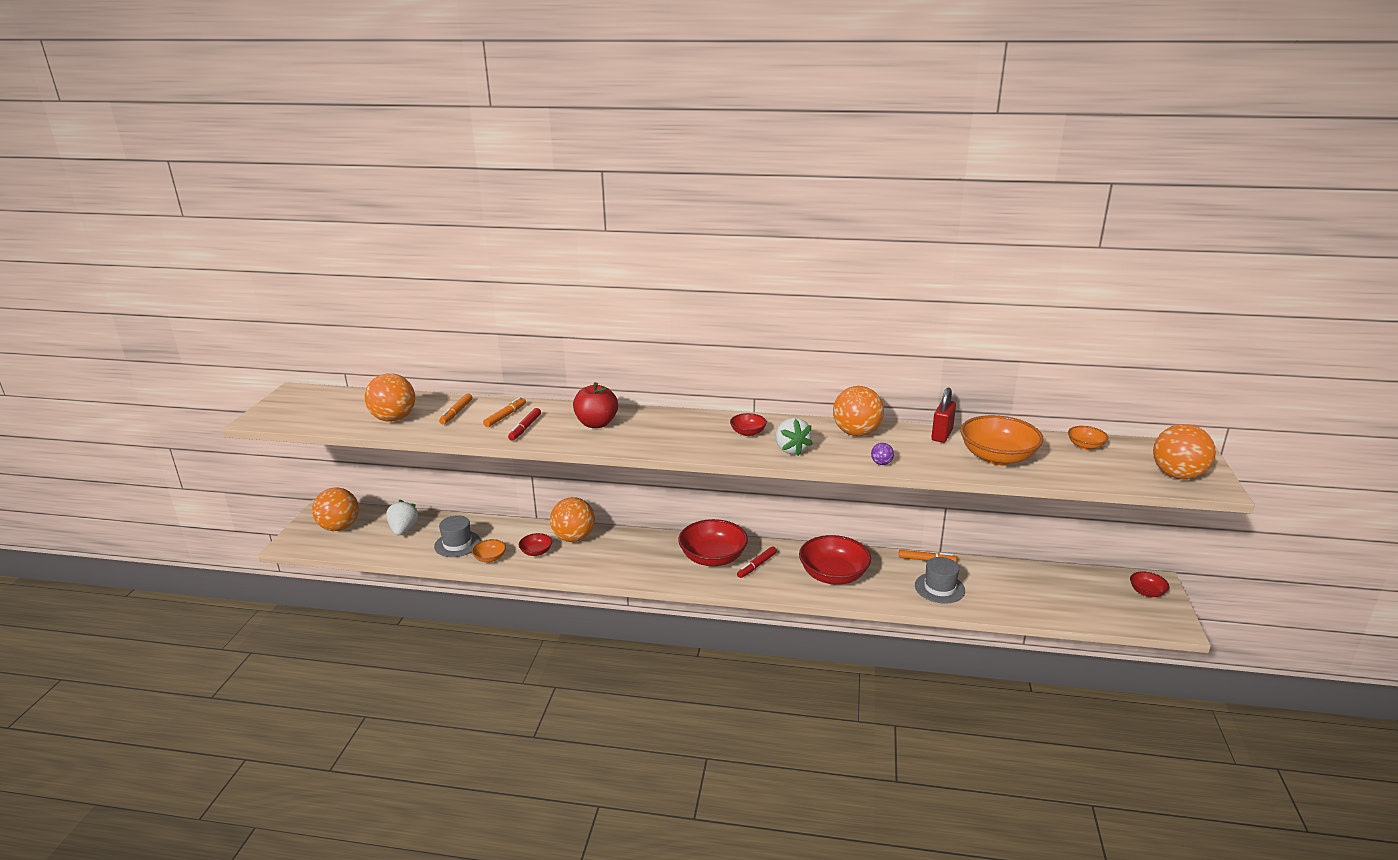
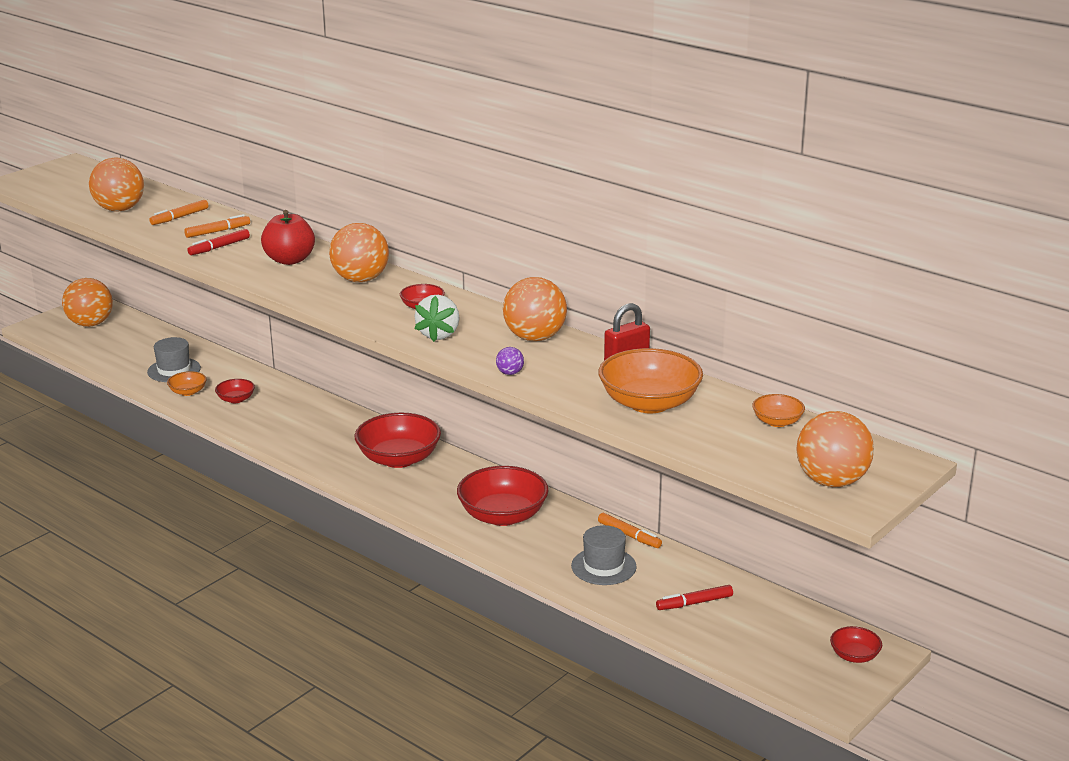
camera: 30 degrees right, 0 degrees up
white strawberry [386,500,419,536] -> none
orange ball [550,497,595,542] -> orange ball moved to [329,223,389,282]
red marker [737,546,777,578] -> red marker moved to [656,585,733,610]

